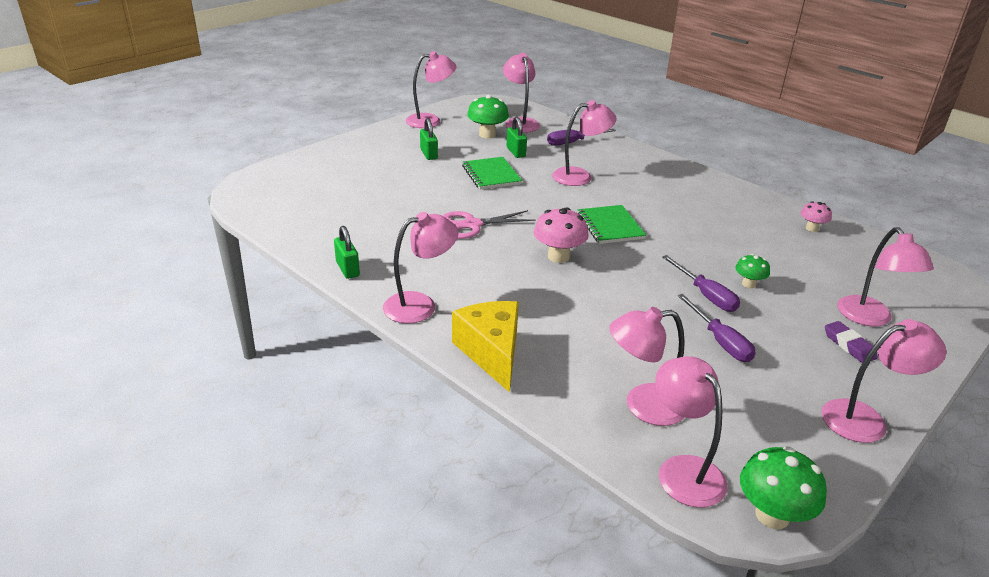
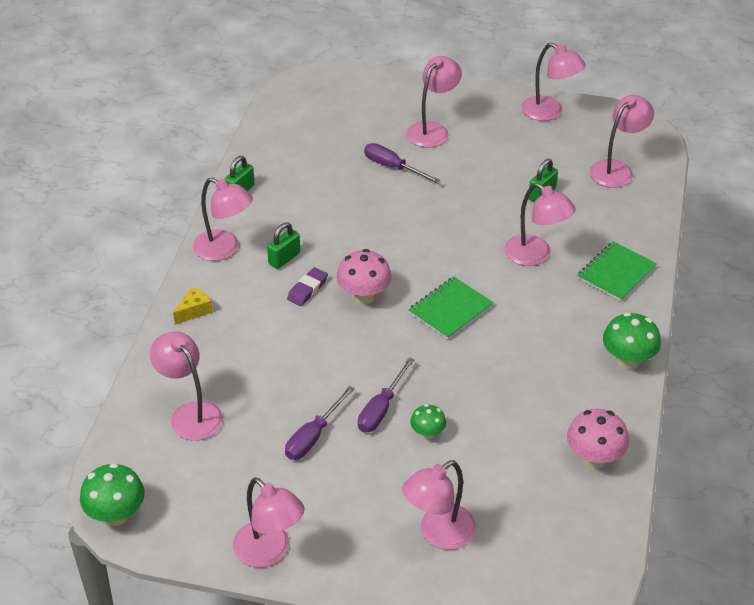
camera: 60 degrees right, 10 degrees up
green padlock [420,118,438,160] -> green padlock moved to [267,222,300,269]
pink scissors [443,210,535,239] -> none
yellow cheese [452,301,519,392] -> yellow cheese [173,287,213,325], size x0.50
green notebook [462,157,522,190] -> green notebook moved to [577,241,657,302]
green mushroom [467,95,509,139] -> green mushroom moved to [603,312,661,370]
purple screwdriver [547,129,616,146] -> purple screwdriver moved to [364,143,441,184]
pink lamp [655,356,727,507] -> pink lamp moved to [407,56,462,148]
pink mushroom [801,201,832,232] -> pink mushroom [567,409,629,469], size x1.68
purple eraser [825,321,878,363] -> purple eraser moved to [287,267,328,306]

